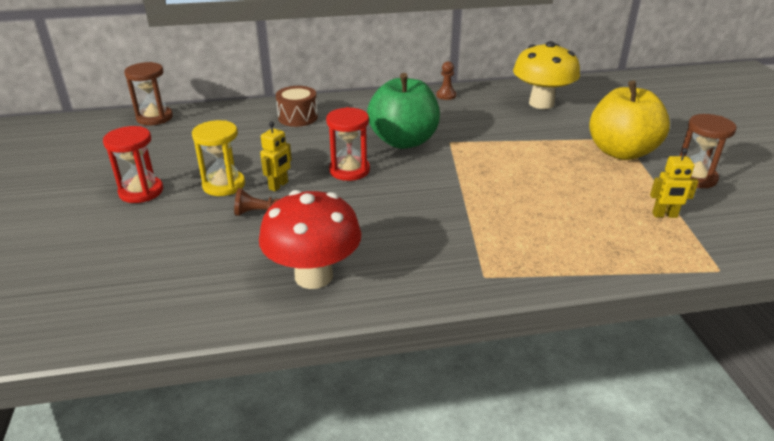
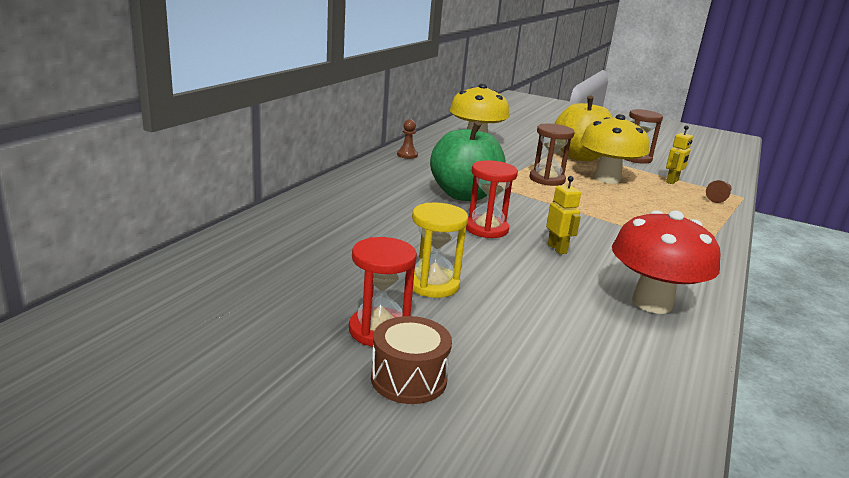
camera: 55 degrees left, 10 degrees down
brown hourglass [124,62,173,125] -> brown hourglass moved to [530,124,575,186]
brown pawn [234,188,279,216] -> brown pawn moved to [706,180,731,203]
yellow robot [260,122,292,191] -> yellow robot moved to [546,176,581,254]
brown drum [276,86,318,127] -> brown drum moved to [371,316,452,404]
none -> yellow mushroom [580,114,649,184]

